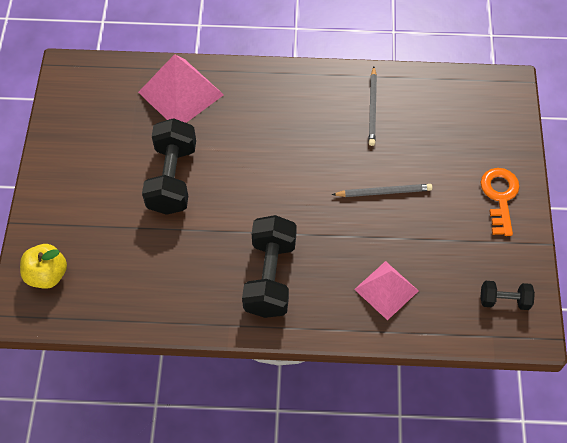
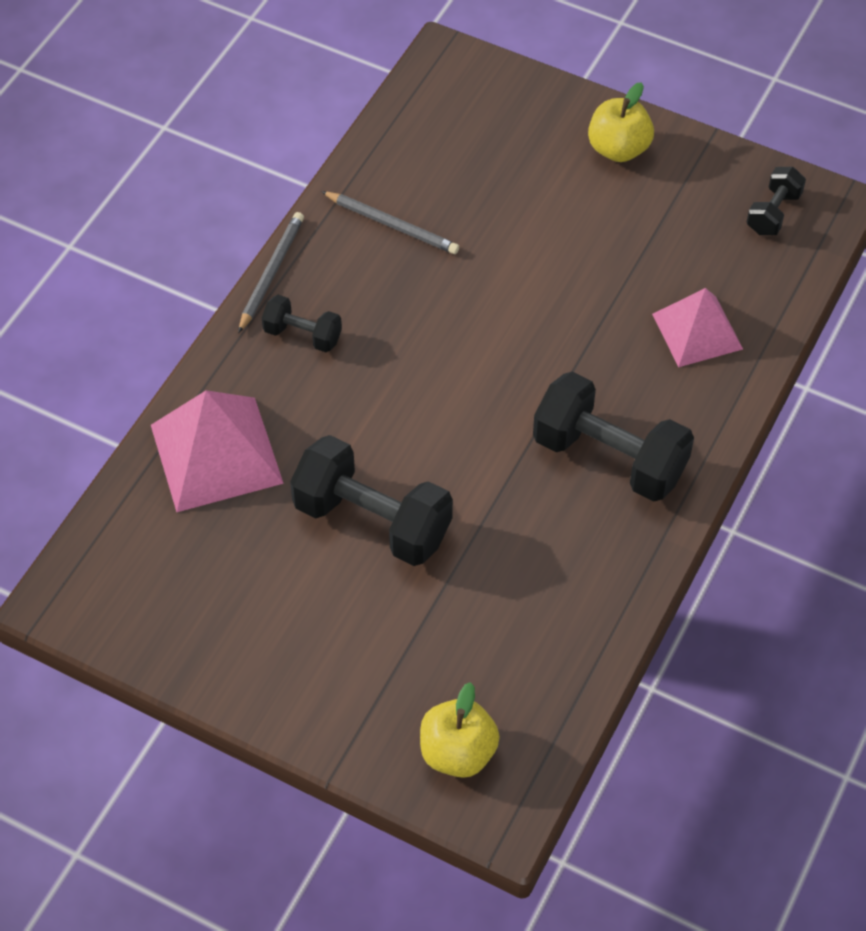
camera: 65 degrees left, 5 degrees down
grey pencil [332,184,432,197] -> grey pencil moved to [238,212,304,333]
orange key [481,168,520,236] -> yellow apple [588,82,654,162]
none -> black dumbbell [262,295,342,352]

